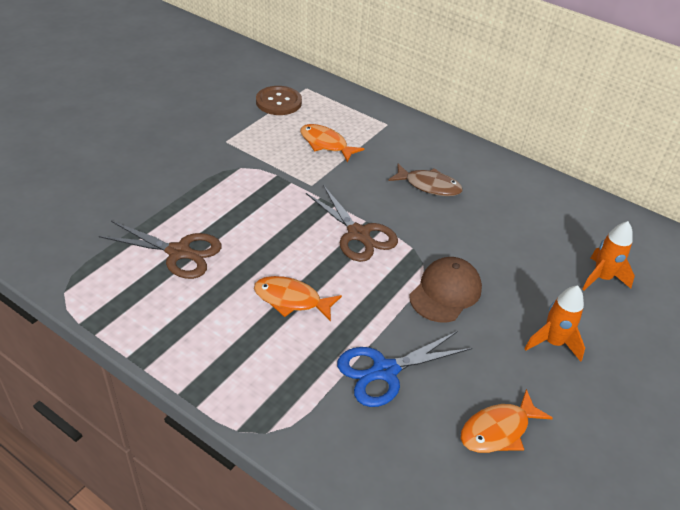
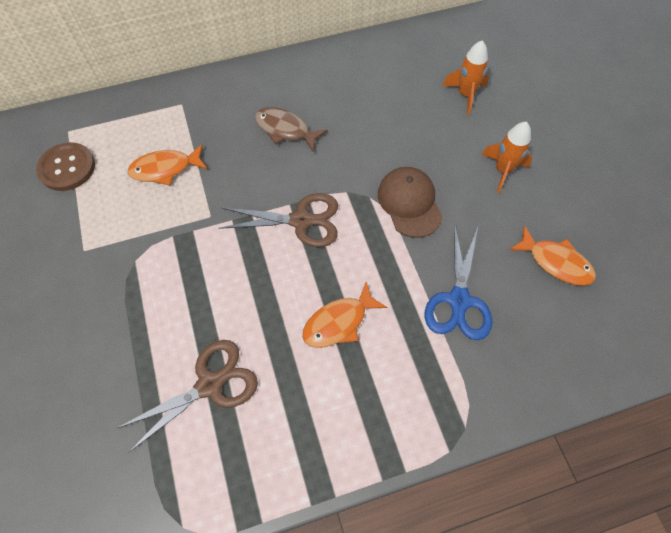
camera: 50 degrees left, 20 degrees up
brown fish [388,164,463,196] -> brown fish turned 120 degrees counterclockwise [255,107,328,152]
orange fish [461,389,553,453] -> orange fish turned 60 degrees counterclockwise [509,225,596,286]

